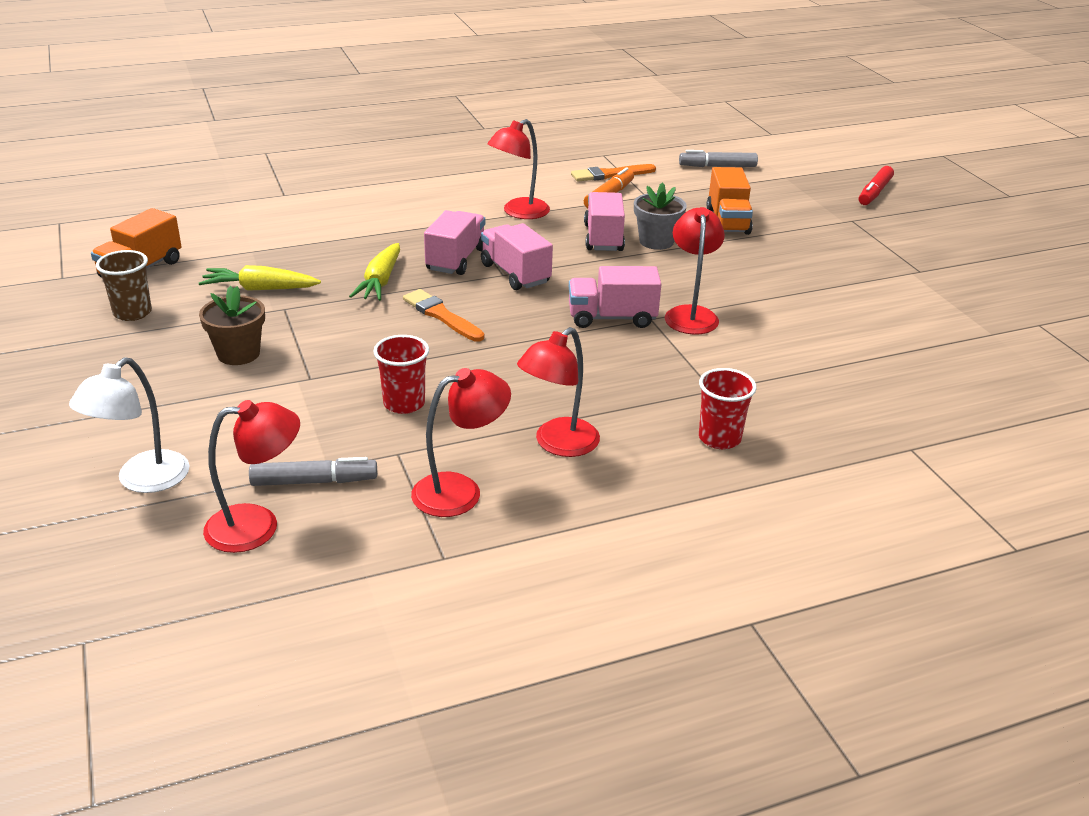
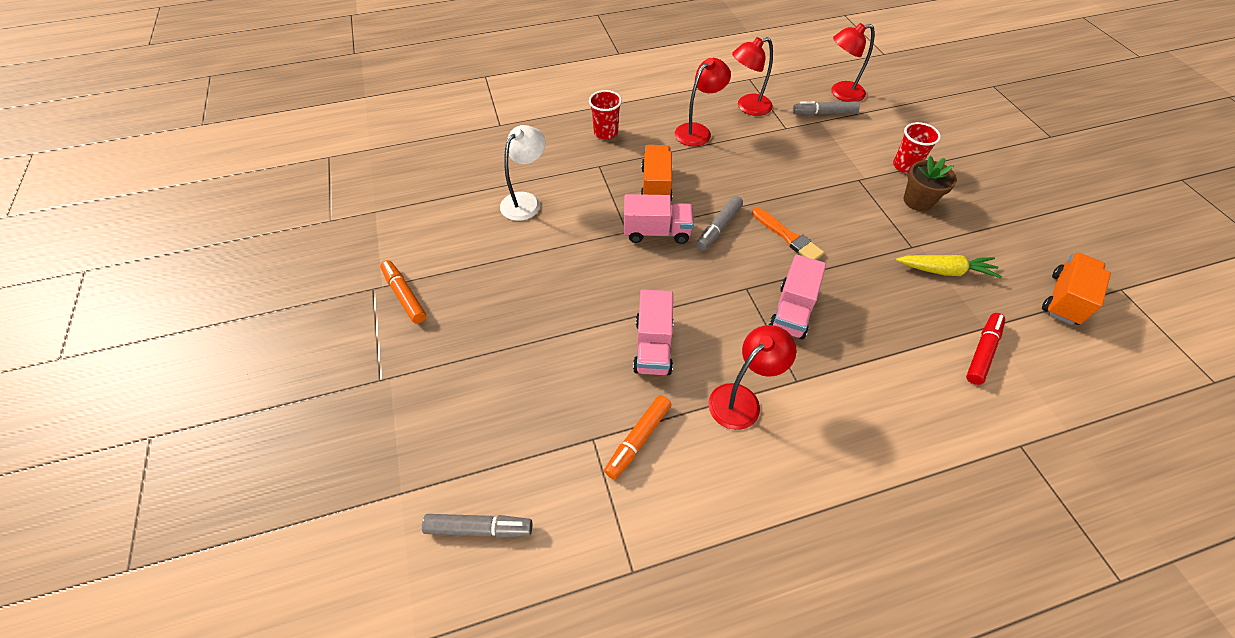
camera: 175 degrees left, 20 degrees up
white lamp [69,357,190,493] -> white lamp moved to [500,125,545,221]
brown cup [96,250,152,321] -> none
yellow carrot [349,243,400,301] -> none
red cup [373,335,429,414] -> red cup moved to [893,122,941,173]
pink truck [481,223,553,290] -> none
orange brush [571,164,656,182] -> none
grey flower pot [634,182,687,250] -> none
red lamp [665,207,725,334] -> none
orange truck [706,167,753,235] -> orange truck moved to [641,145,673,201]
red marker [859,166,894,205] -> red marker moved to [966,313,1005,385]
none -> orange marker [380,260,426,324]
none -> grey marker [696,196,743,251]

